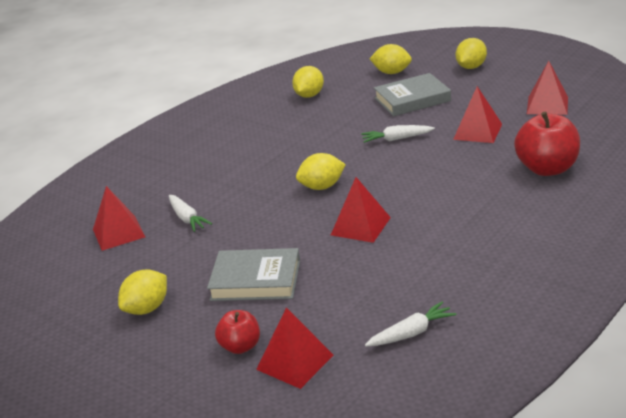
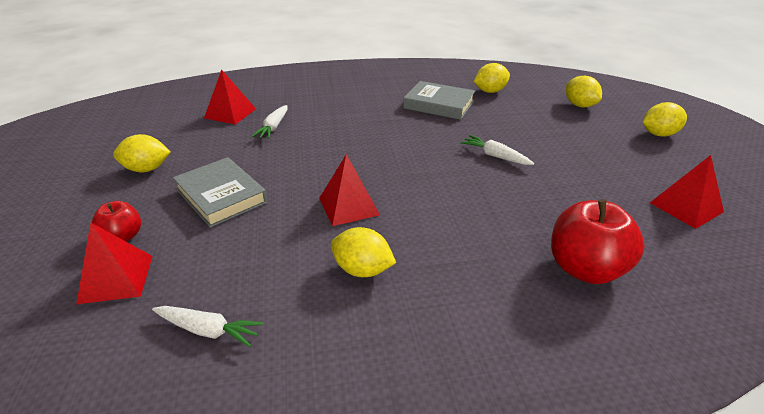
camera: 40 degrees right, 5 degrees up
yellow lemon [296,153,346,190] -> yellow lemon moved to [331,227,396,277]
grey book [374,73,451,116] -> grey book moved to [403,81,475,120]
red pyramid [453,86,502,143] -> none

